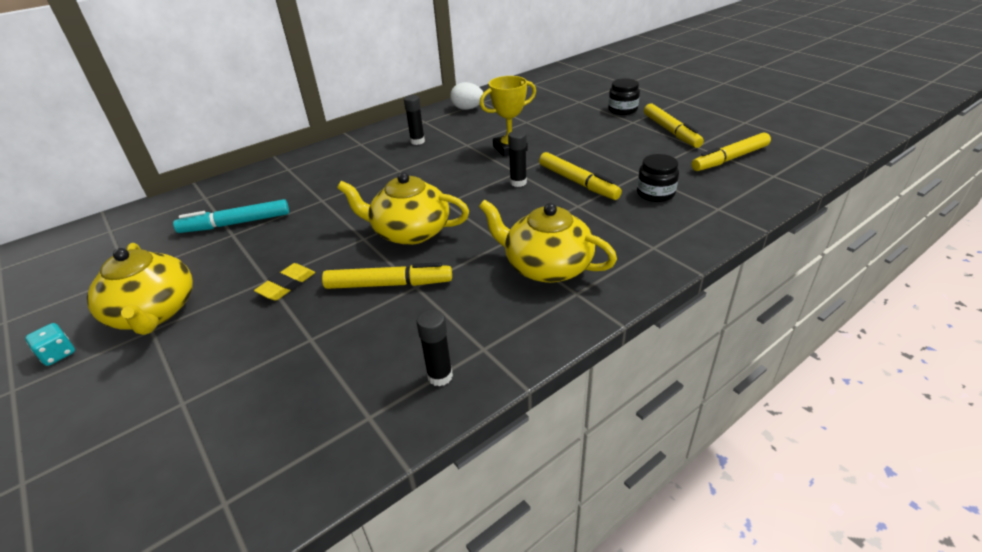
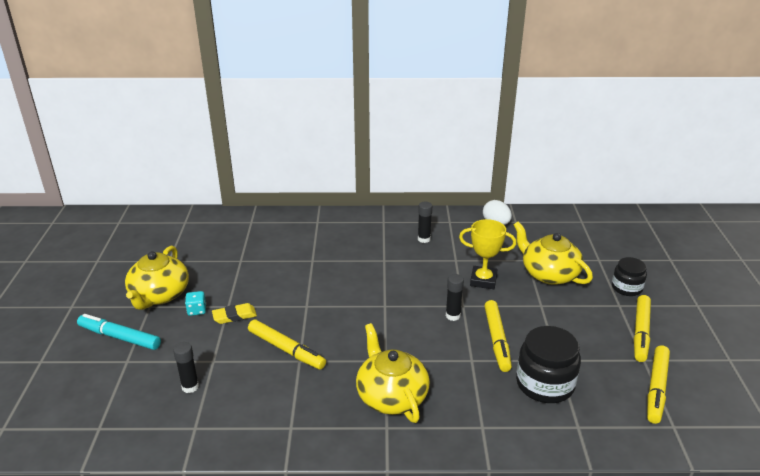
camera: 35 degrees right, 5 degrees down
turquoise dice [25,323,75,366] -> turquoise dice moved to [185,291,206,316]
turquoise marker [173,199,289,233] -> turquoise marker moved to [77,314,161,350]
yellow teapot [337,172,469,245] -> yellow teapot moved to [514,222,593,285]
black glue stick [417,309,453,386] -> black glue stick moved to [173,342,199,393]
black jar [637,154,679,202] -> black jar [516,326,581,403], size x1.62
yellow marker [691,132,771,171] -> yellow marker turned 75 degrees counterclockwise [647,345,670,424]

